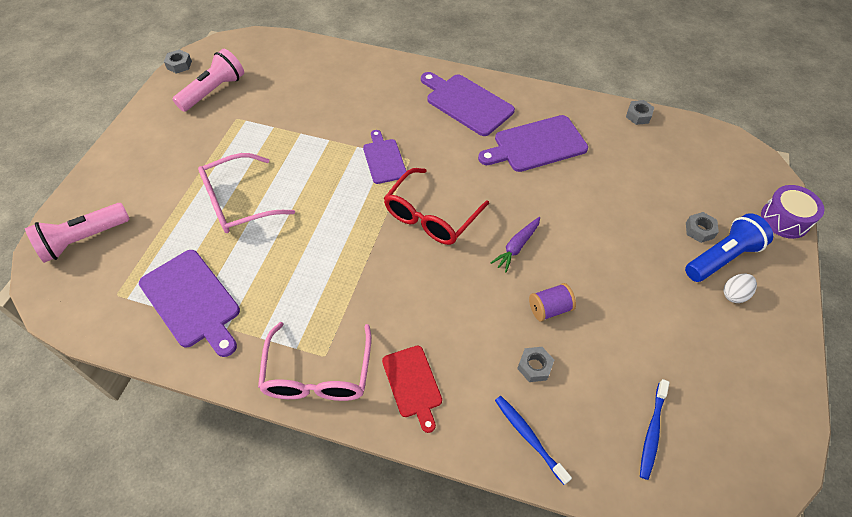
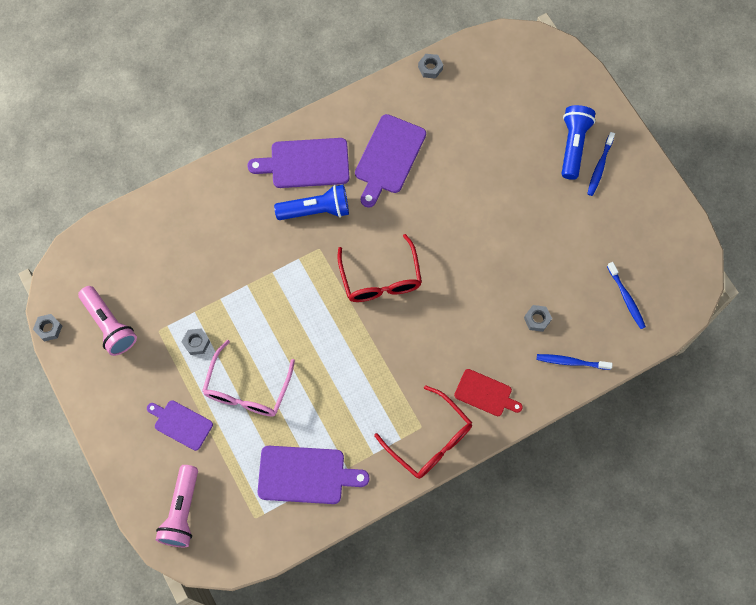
camera: 45 degrees left, 15 degrees up
pink flashlight [173,49,244,112] -> pink flashlight turned 150 degrees clockwise [78,286,137,356]
pink glasses [258,322,371,401] -> red glasses [374,385,472,479]
purple cutting board [363,130,407,184] -> purple cutting board moved to [147,400,213,451]
purple carrot [490,217,540,272] -> none
purple spool [529,283,576,321] -> none
grey nut [686,212,719,243] -> grey nut moved to [182,329,210,355]
white egg [723,274,757,303] -> blue toothbrush [587,132,615,196]
purple drum [761,185,824,239] -> none
none -> blue flashlight [274,185,349,220]

